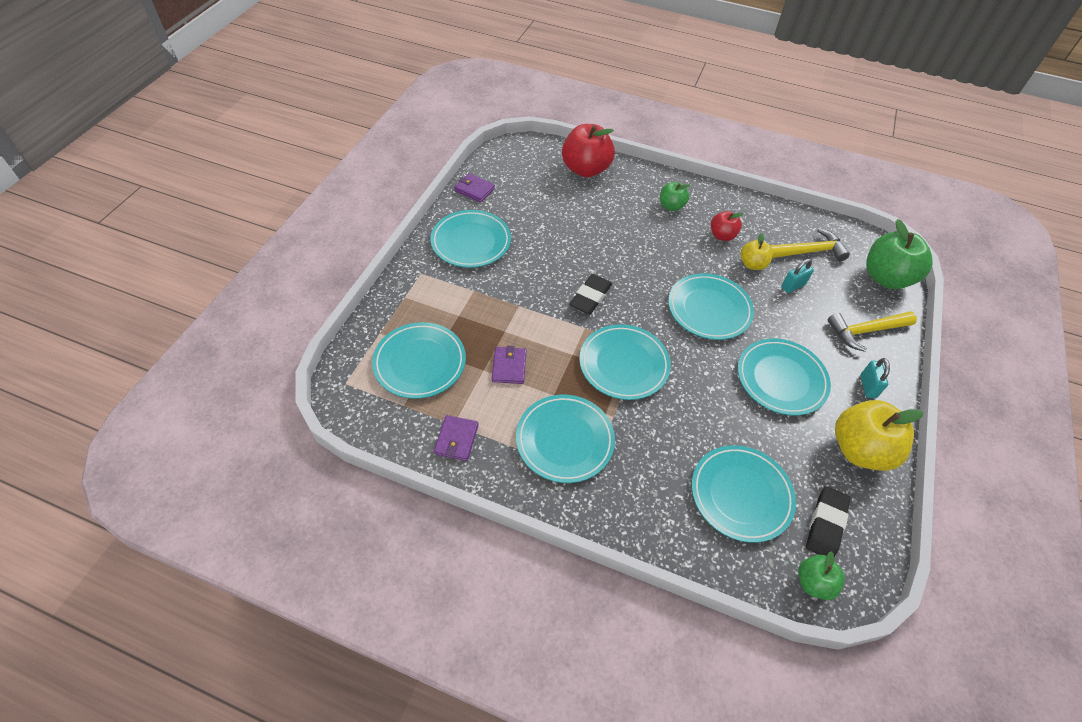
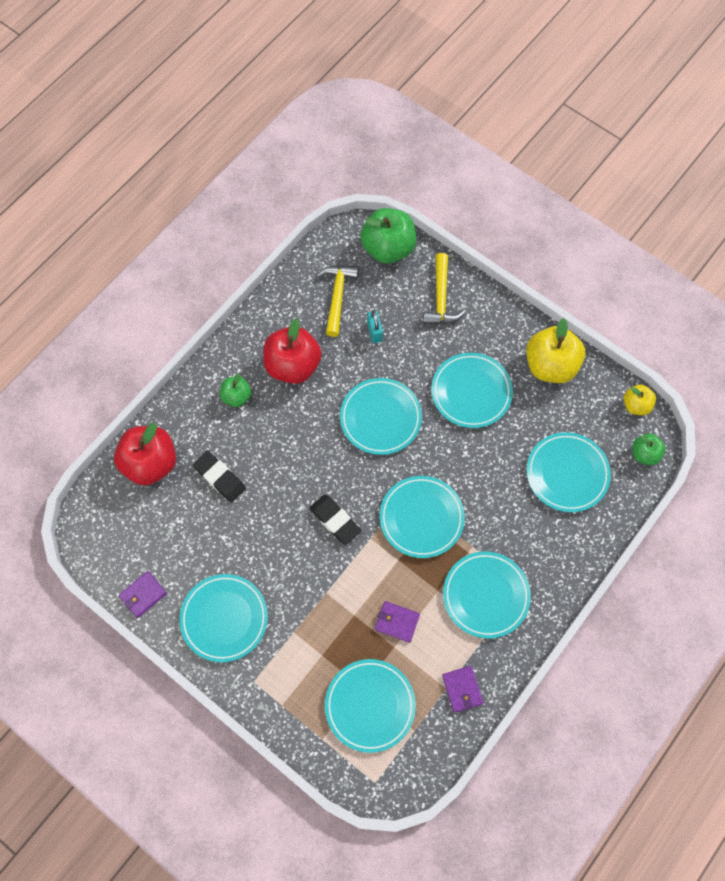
camera: 70 degrees left, 15 degrees up
purple wallet [434,415,479,461] -> purple wallet turned 45 degrees clockwise [442,666,484,713]
red apple [711,211,744,241] -> red apple [263,318,322,384], size x1.85
yellow apple [741,233,773,270] -> yellow apple moved to [624,384,656,415]
black eraser [806,486,851,557] -> black eraser moved to [193,451,246,503]
turquoise padlock [860,358,890,398] -> none

